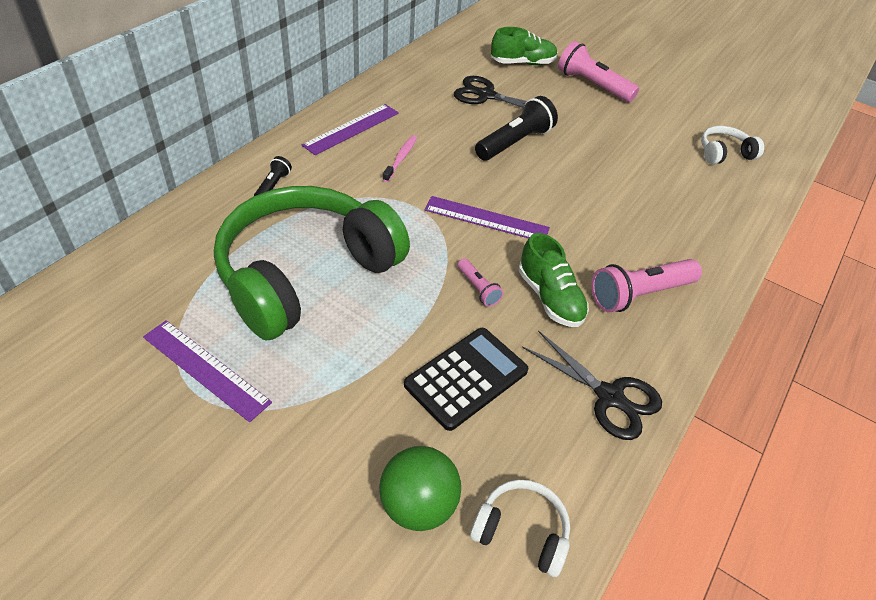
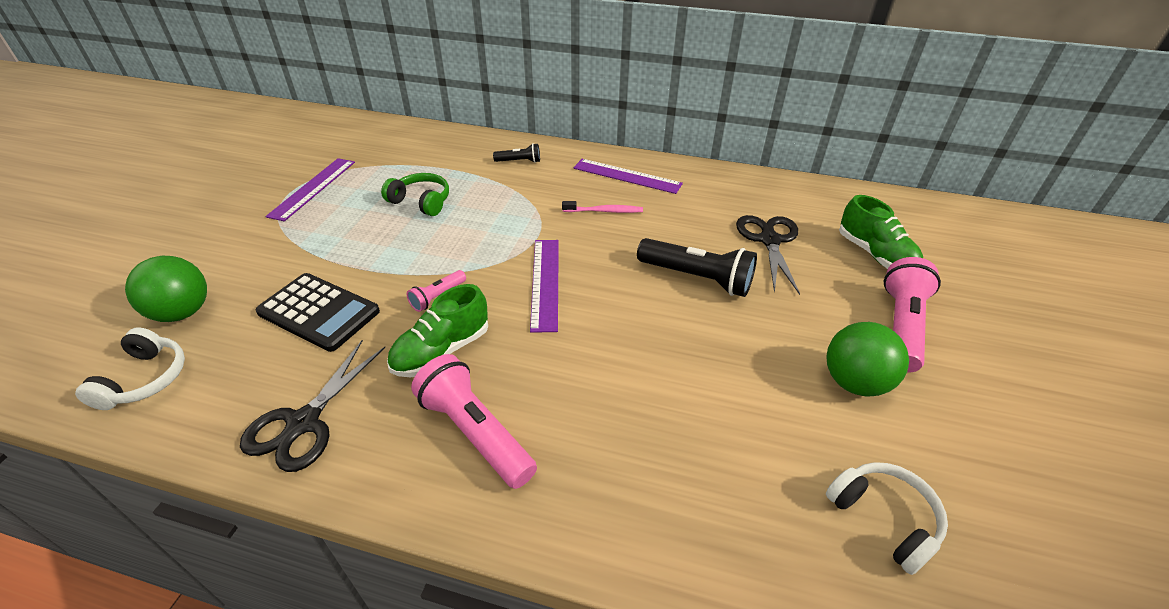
camera: 75 degrees right, 5 degrees down
green headphones [214,186,410,341] -> green headphones [381,173,449,216], size x0.41
none -> green ball [827,322,909,397]

